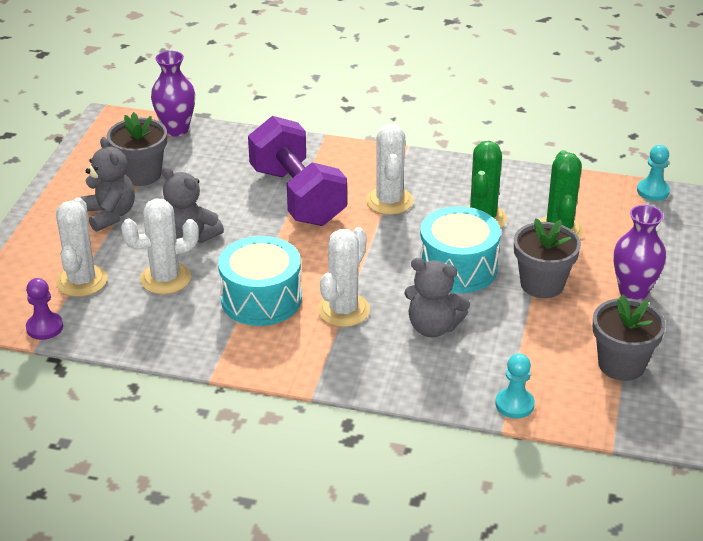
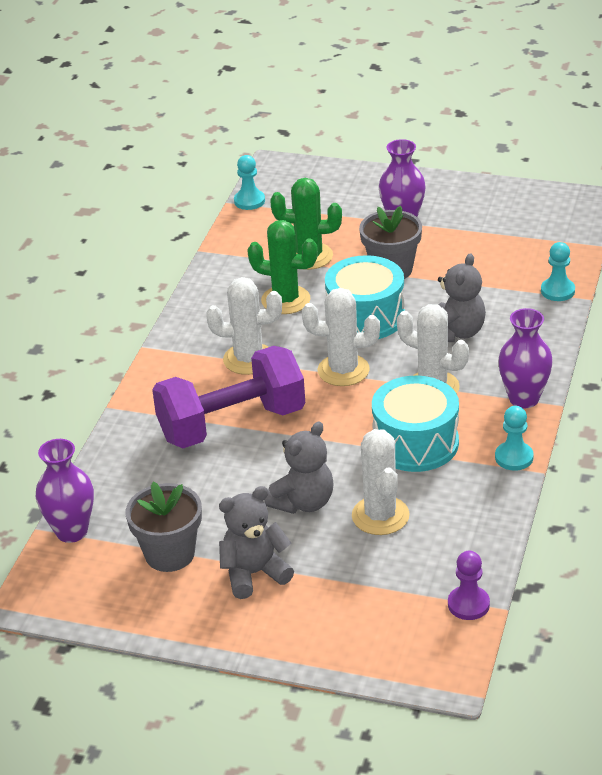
camera: 85 degrees left, 0 degrees up
white cactus [56,198,107,297] -> white cactus moved to [302,288,380,386]
grey flower pot [593,294,666,381] -> none
none -> turquoise pawn [495,406,534,471]
none -> purple vase [498,308,553,408]

